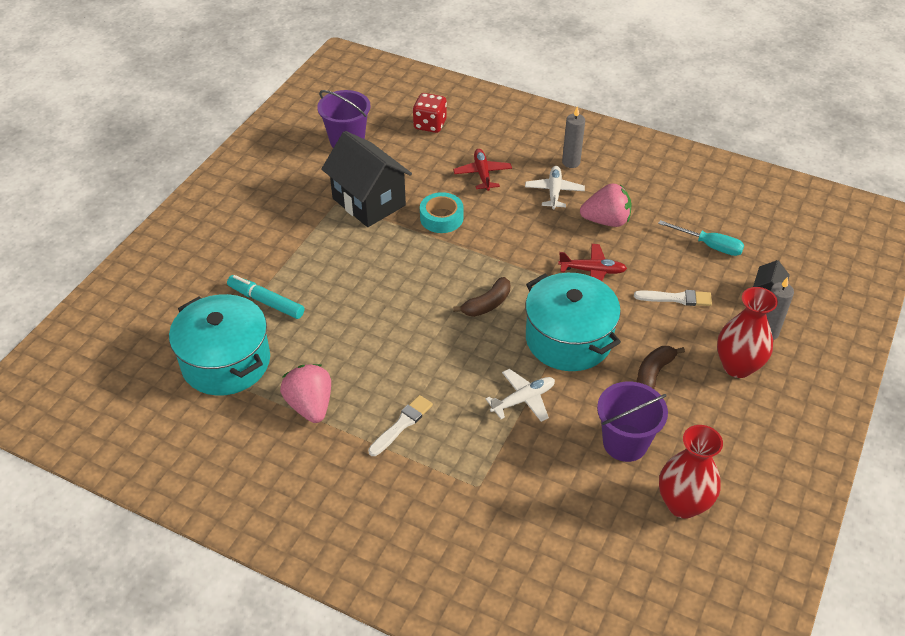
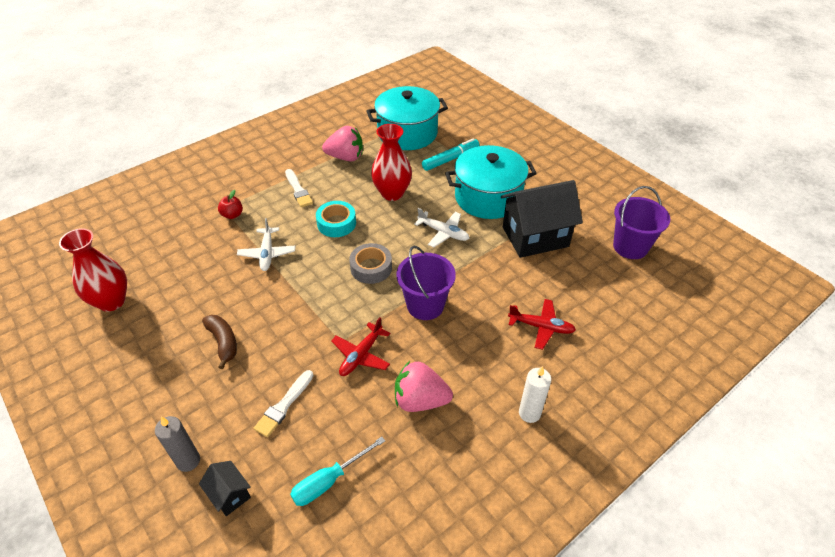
camera: 115 degrees right, 0 degrees up
red dice [413,93,447,133] -> none
turquoise tape [420,192,464,233] -> turquoise tape moved to [316,201,356,237]
brown banana [453,277,510,317] -> grey tape [349,243,392,284]
white plane [525,166,585,209] -> white plane moved to [414,208,470,247]
turquoise pot [525,273,621,371] -> turquoise pot moved to [445,145,537,219]
grey candle [562,106,585,168] -> white candle [519,366,551,423]
pink strawberry [580,183,632,227] -> pink strawberry turned 75 degrees clockwise [395,361,453,412]
purple bucket [597,382,668,462] -> purple bucket moved to [396,246,456,320]
red vase [717,287,778,378] -> red vase moved to [371,124,412,201]
none -> red apple [218,190,243,219]

